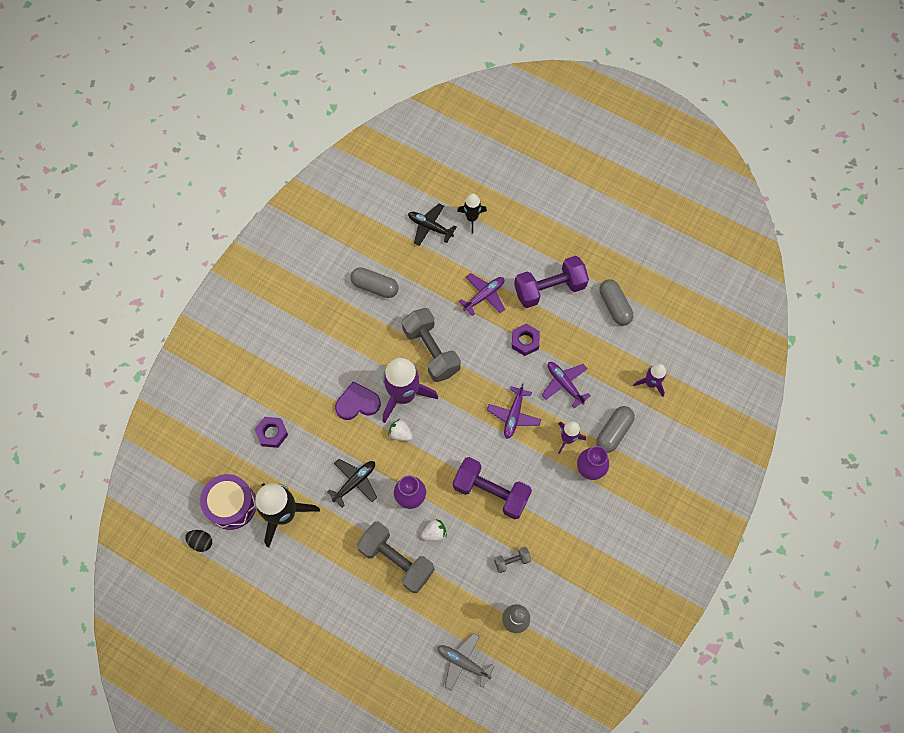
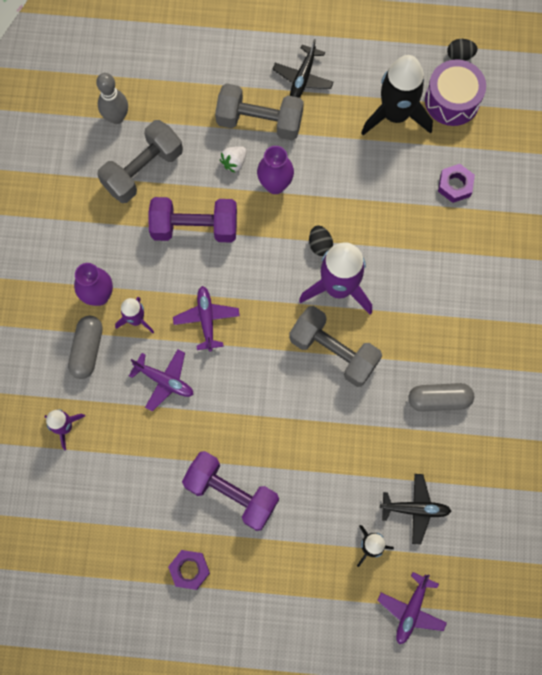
camera: 155 degrees right, 5 degrees up
black plane [327,459,377,507] -> black plane moved to [272,39,334,98]
purple heart [335,381,381,420] -> none
white strawberry [388,419,413,441] -> black egg [309,225,333,256]
grey plane [438,633,494,691] -> none
purple plane [459,273,505,316] -> purple plane moved to [377,572,447,644]
grey dumbbell [494,547,531,573] -> grey dumbbell [97,120,183,203], size x2.18
purple nut [512,323,540,356] -> purple nut moved to [168,550,210,590]
purple dumbbell [514,256,589,308] -> purple dumbbell turned 75 degrees clockwise [182,451,279,531]
grey capsule [600,279,634,326] -> none

